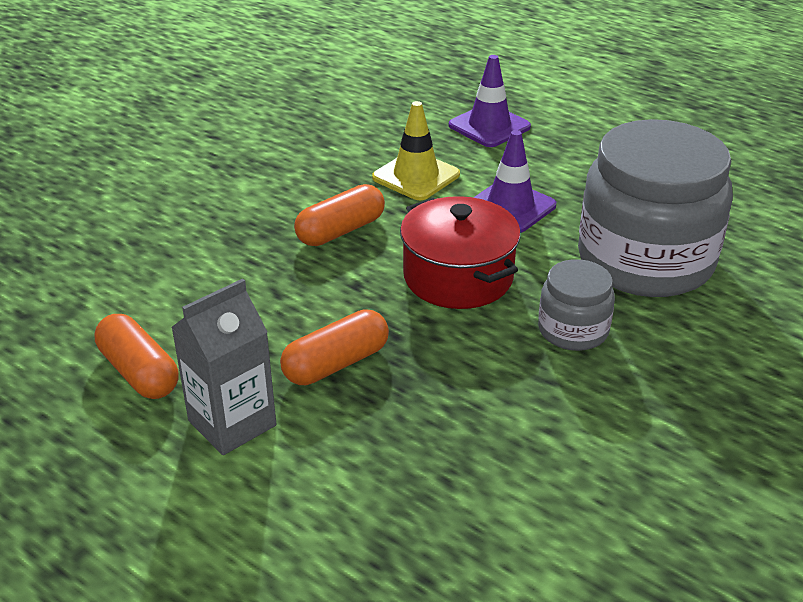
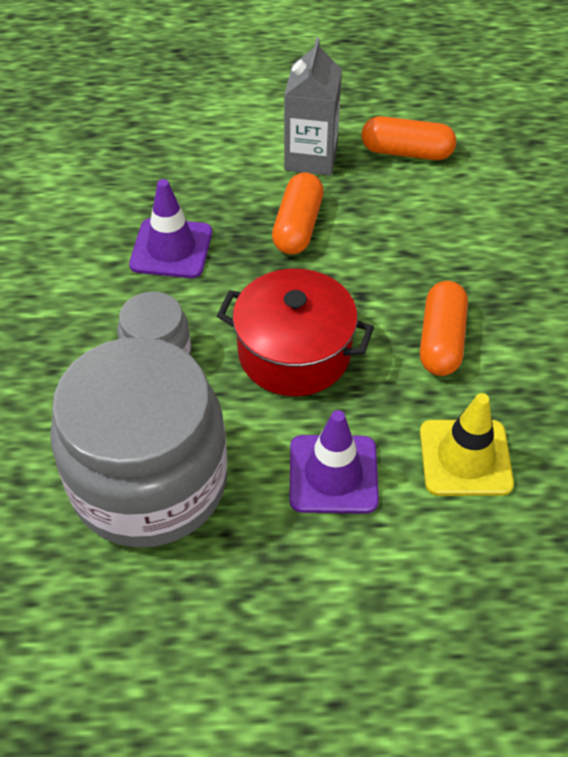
camera: 140 degrees right, 15 degrees up
purple traffic cone [449,55,531,147] -> purple traffic cone moved to [129,179,212,278]

